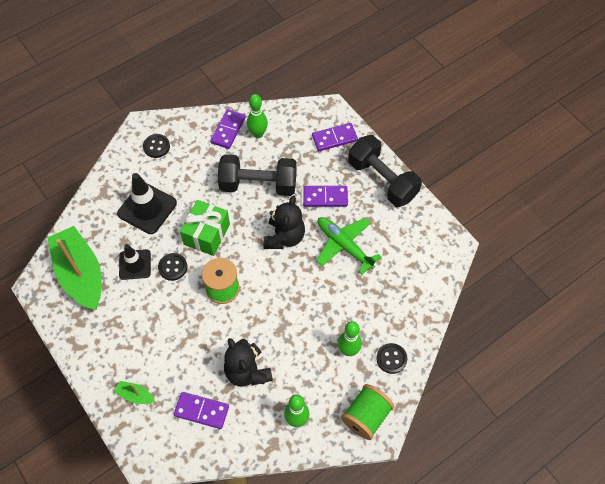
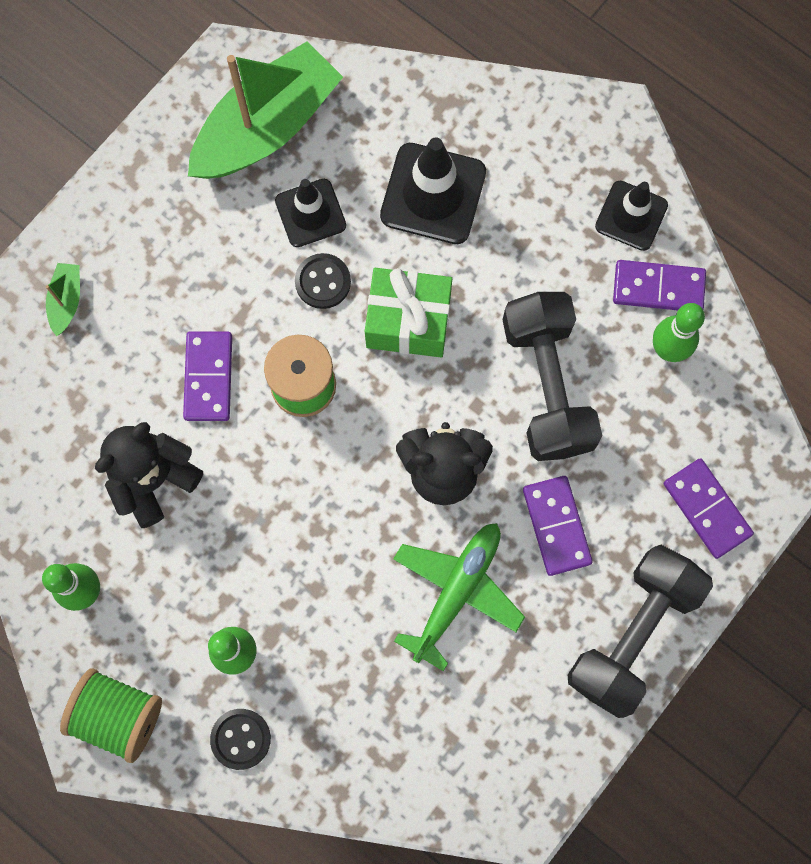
camera: 75 degrees right, 15 degrees up
black button [143,134,170,158] -> none
purple domino [174,392,229,429] -> purple domino moved to [183,331,232,421]
none -> black traffic cone [595,181,668,251]

